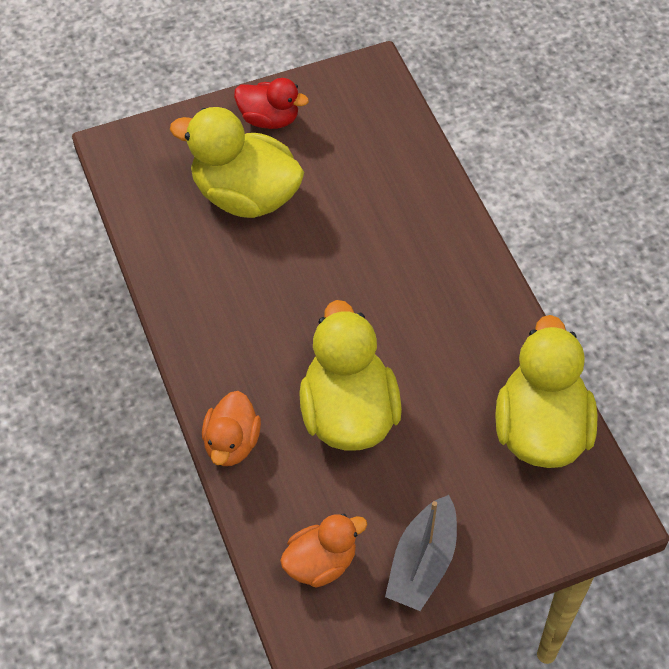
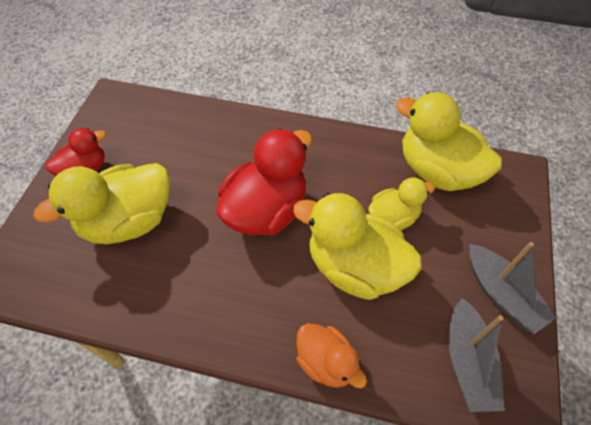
camera: 55 degrees left, 0 degrees up
orange duck [280,514,367,587] -> grey boat [448,298,504,412]
none -> red duck [216,128,312,235]
none -> yellow duck [368,178,435,230]

